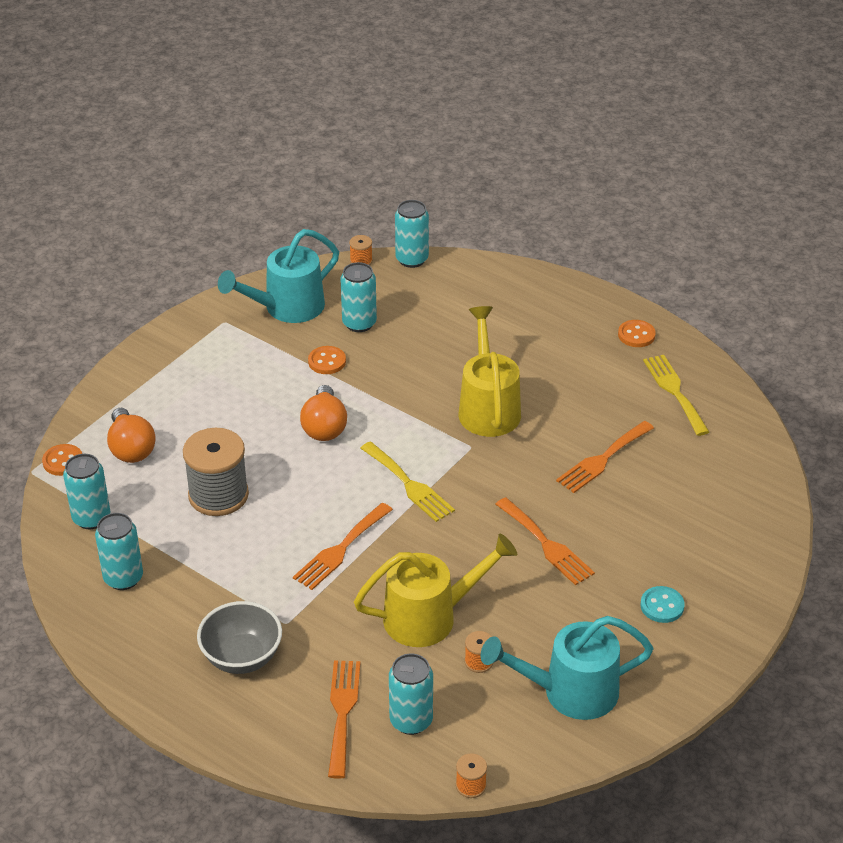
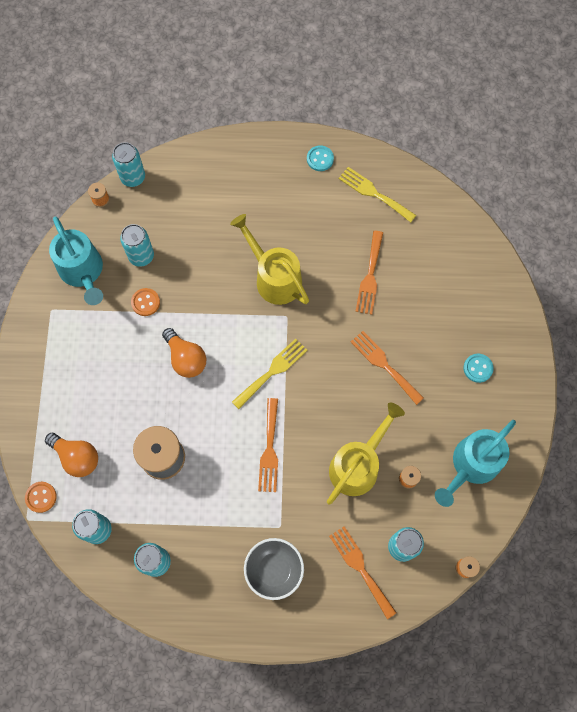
camera: 35 degrees left, 30 degrees up
turquoise watering can [218,229,339,323] -> turquoise watering can turned 45 degrees counterclockwise [49,217,103,305]
yellow fork [360,441,455,522] -> yellow fork turned 60 degrees counterclockwise [232,339,308,409]
orange fork [495,497,595,586] -> orange fork turned 150 degrees counterclockwise [351,331,424,405]
orange button [618,320,656,347] -> turquoise button [307,145,334,171]

